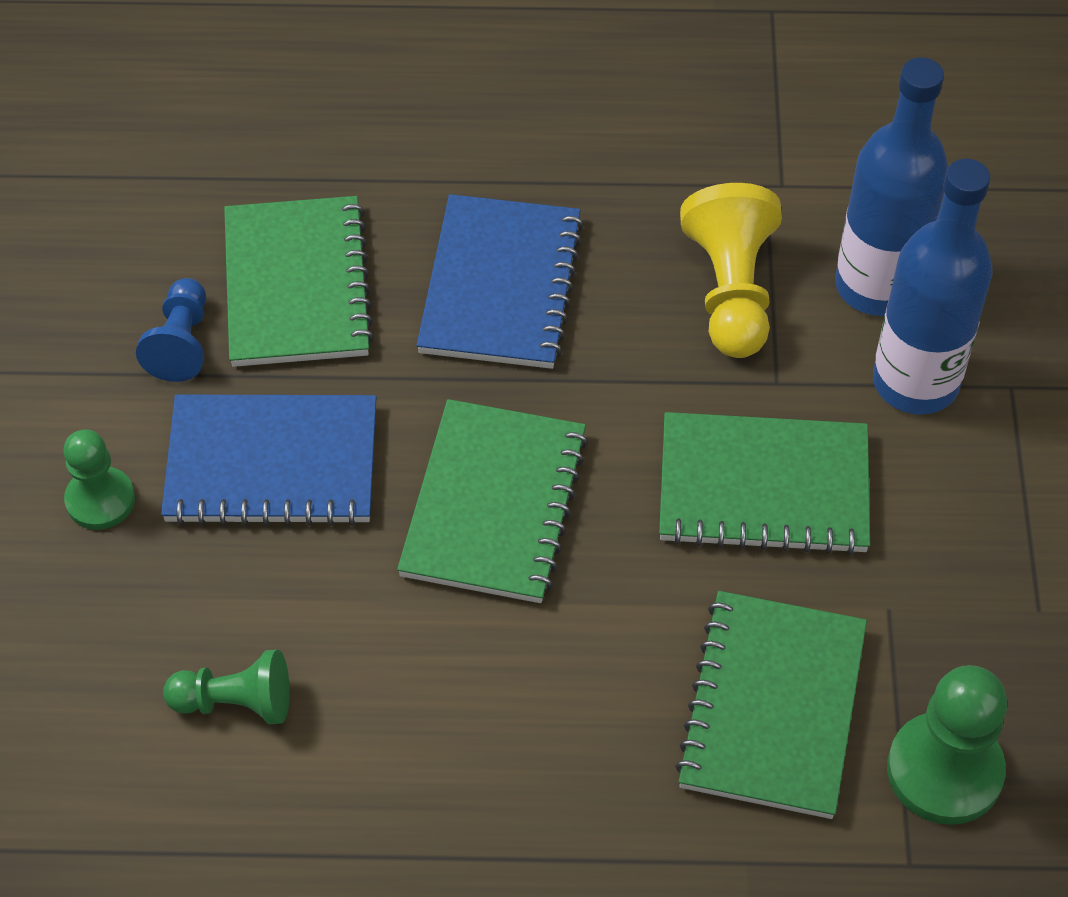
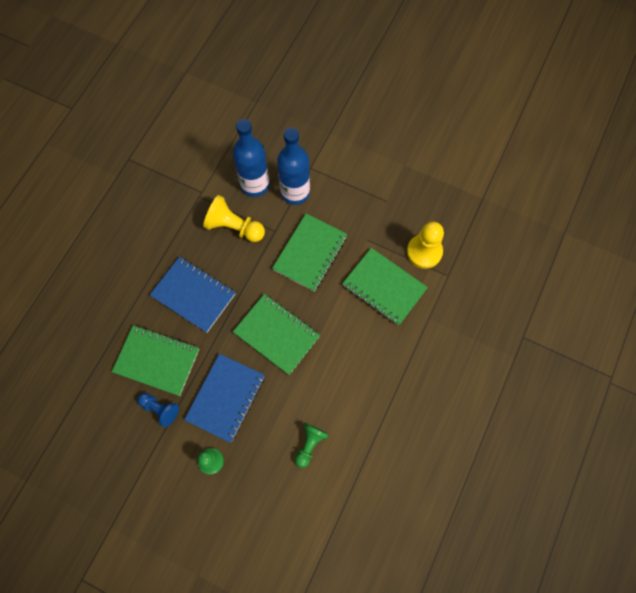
camera: 65 degrees left, 15 degrees up
green pawn [887,665,1007,825] -> yellow pawn [407,222,444,269]

